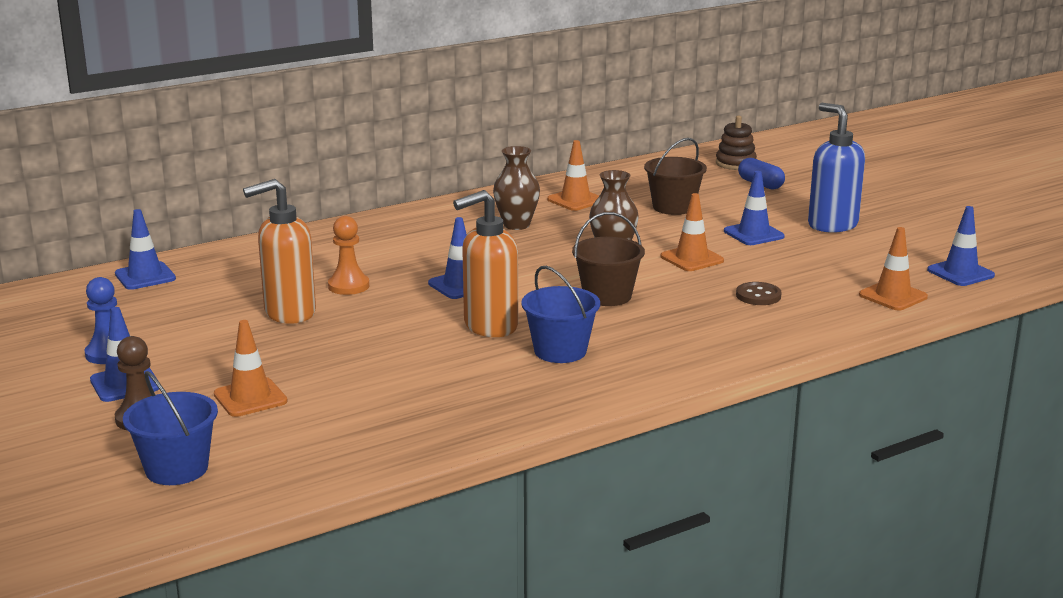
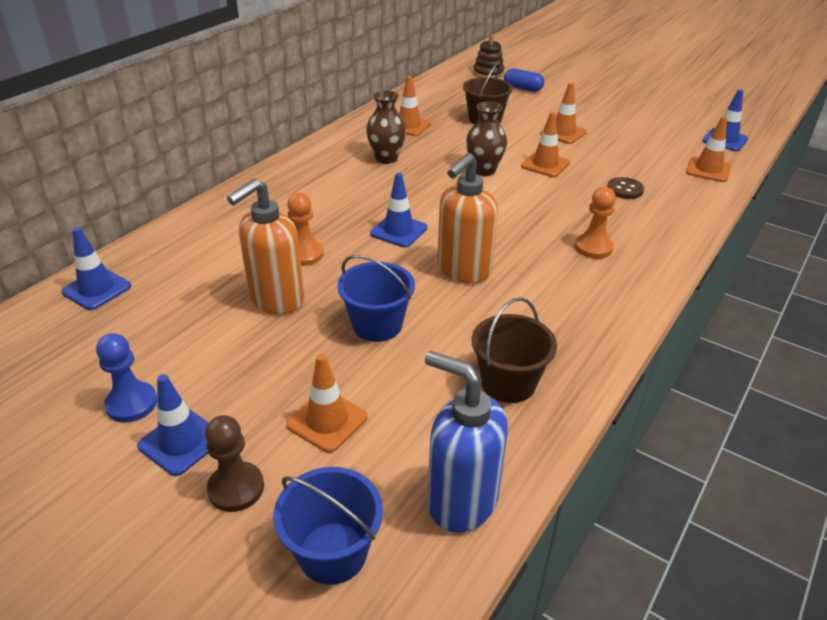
camera: 25 degrees left, 15 degrees up
blue bucket [521,266,600,363] -> blue bucket moved to [337,255,415,342]
brown bucket [572,212,645,306] -> brown bucket moved to [472,297,557,403]
blue traffic cone [724,171,785,245] -> orange traffic cone [540,83,587,144]
blue soap dispenser [808,103,865,233] -> blue soap dispenser moved to [425,351,508,533]
none -> orange pawn [575,187,616,259]

